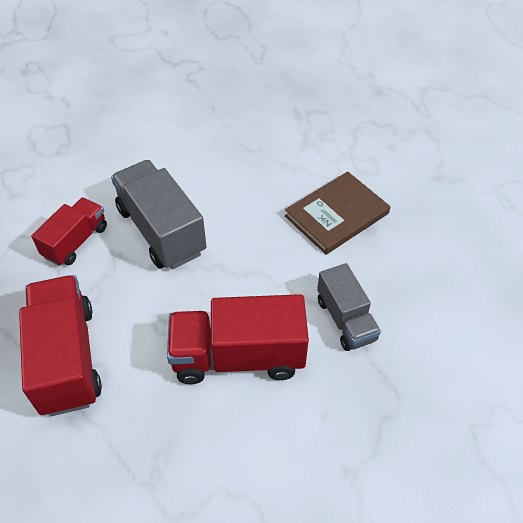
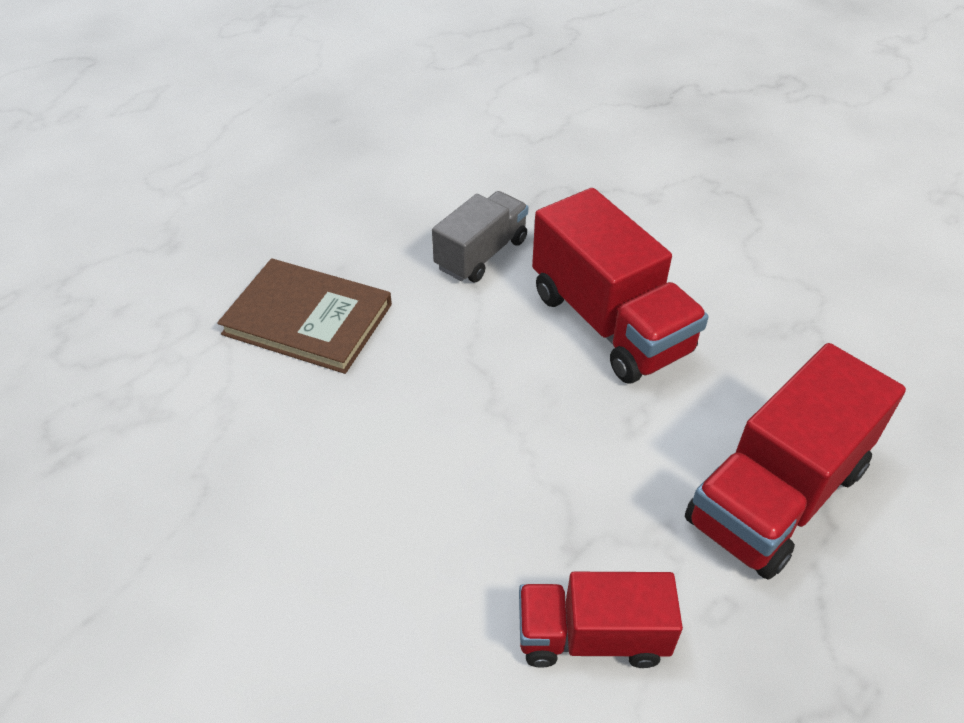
camera: 120 degrees left, 5 degrees down
grey truck [111,160,206,269] -> none

